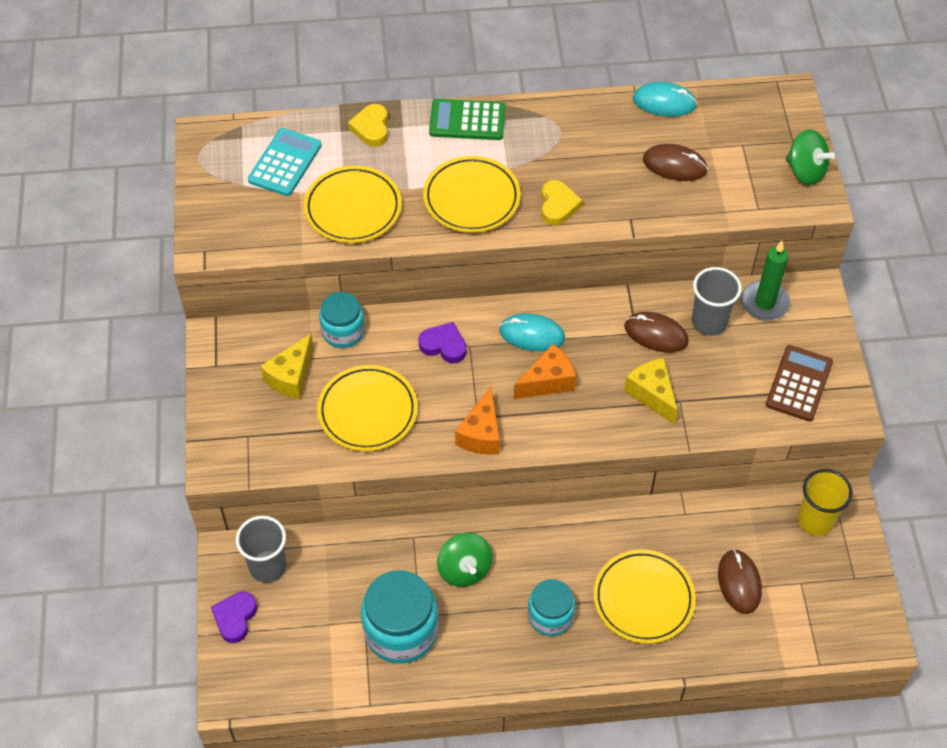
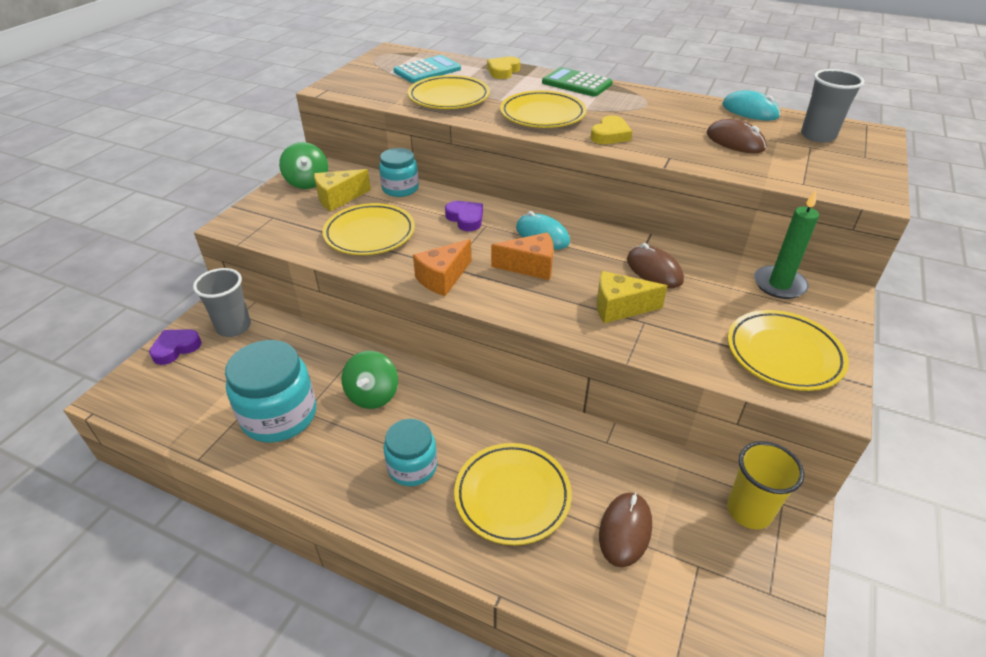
camera: 30 degrees right, 15 degrees down
yellow cheese [624,358,678,425] -> yellow cheese turned 90 degrees counterclockwise [597,271,668,323]
grey cup [692,267,742,336] -> grey cup moved to [801,69,864,143]
brown calculator [766,345,833,422] -> yellow plate [728,310,849,391]
green spinning top [786,129,835,185] -> green spinning top moved to [279,142,328,189]

